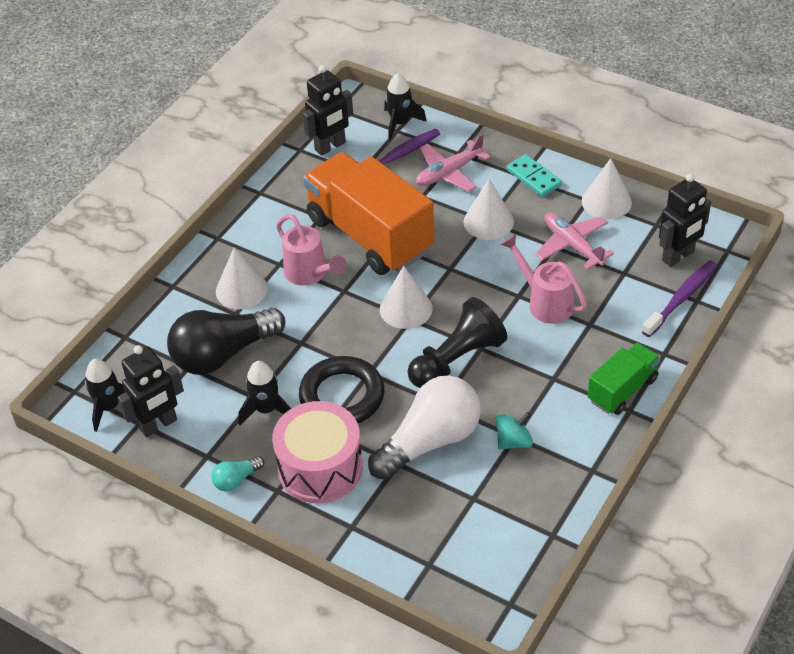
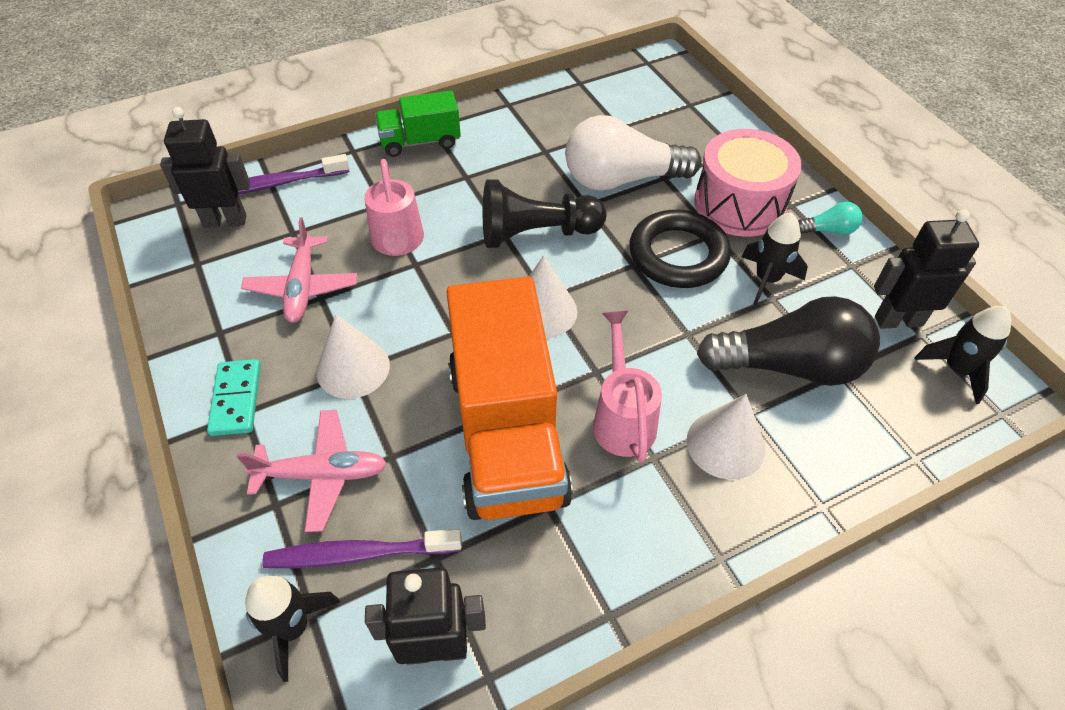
camera: 150 degrees left, 5 degrees up
turquoise spinning top [496,412,533,450] -> none
white cone [582,158,632,219] -> none

